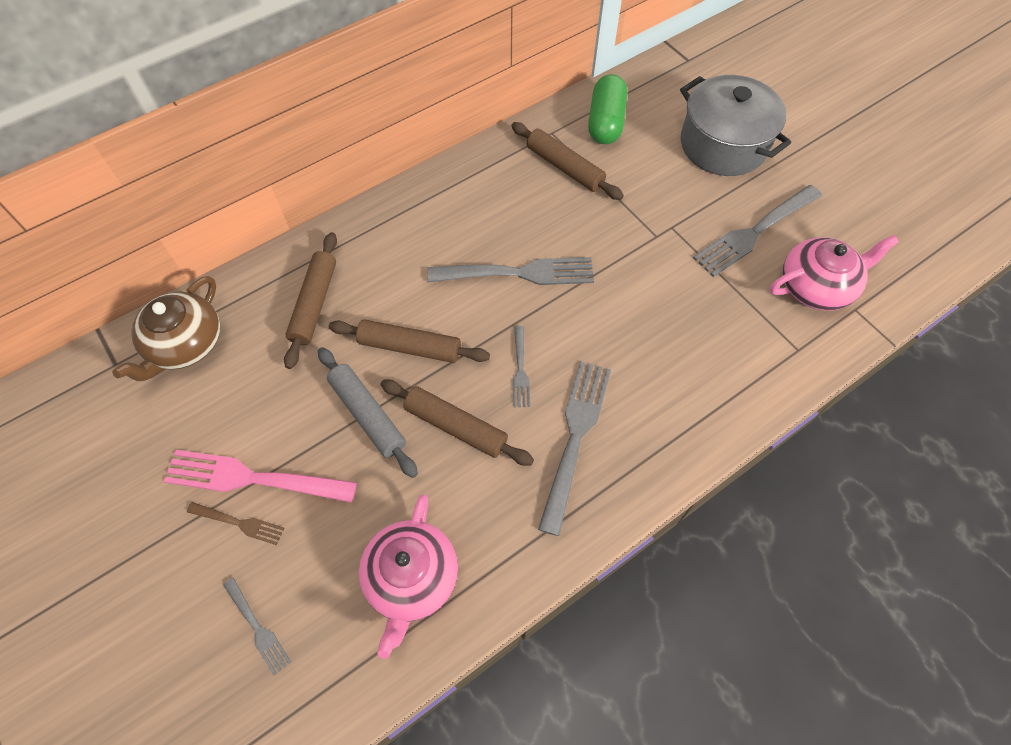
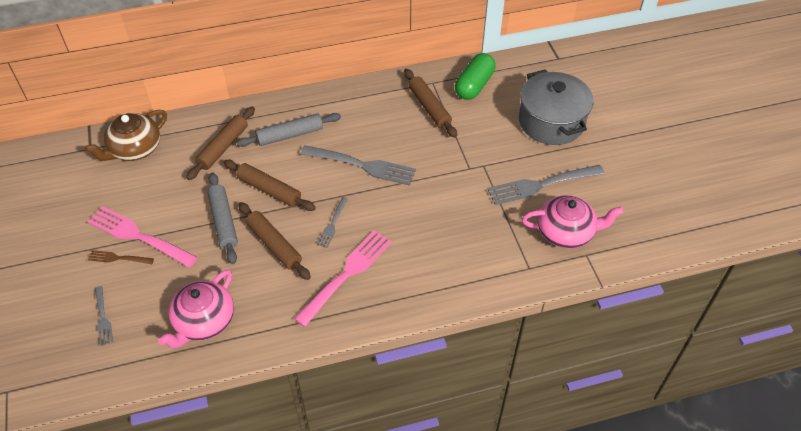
camera: 20 degrees right, 10 degrees down
brown fork [187,502,284,545] -> brown fork turned 150 degrees clockwise [88,250,154,264]
grey fork [538,361,611,536] -> pink fork [294,231,392,327]
none -> grey rolling pin [236,113,341,147]

